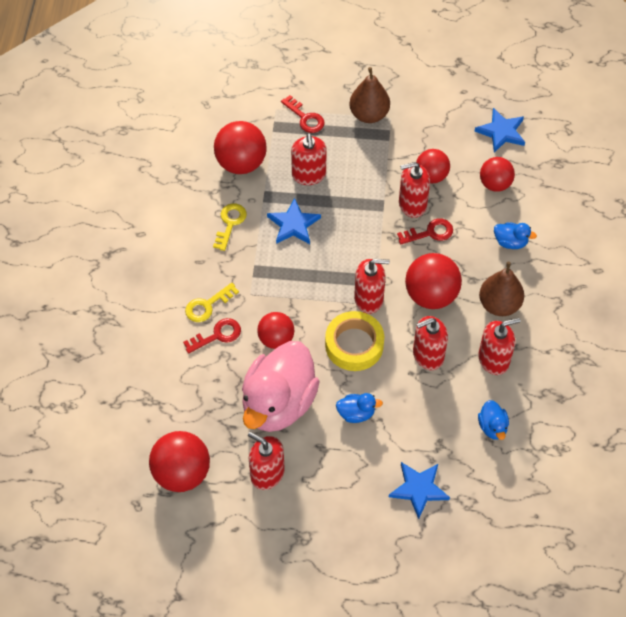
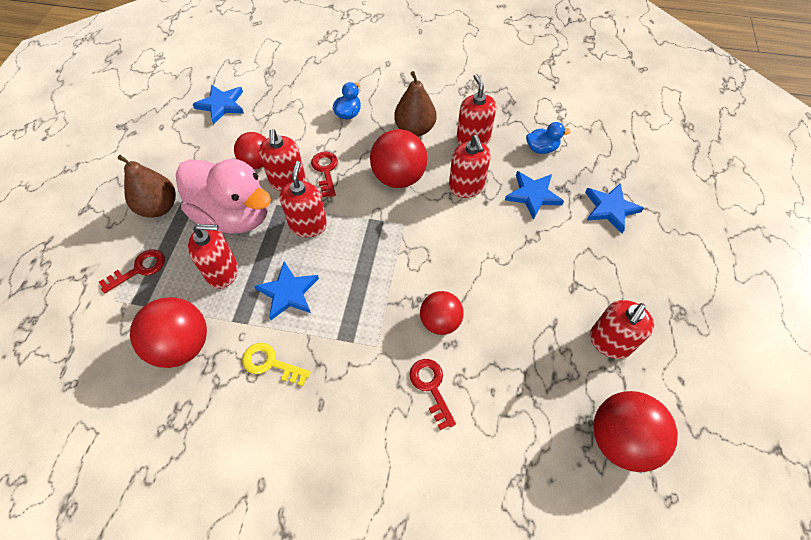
camera: 85 degrees left, 0 degrees up
yellow key [185,283,239,322] -> none
pink duck [242,341,320,432] -> pink duck moved to [176,159,271,234]
yellow tape [325,311,384,371] -> none
blue duck [336,393,383,423] -> none
red soap dispenser [354,259,390,314] -> red soap dispenser moved to [279,161,327,237]
red ball [480,157,515,192] -> none
none -> blue star [505,171,564,220]

